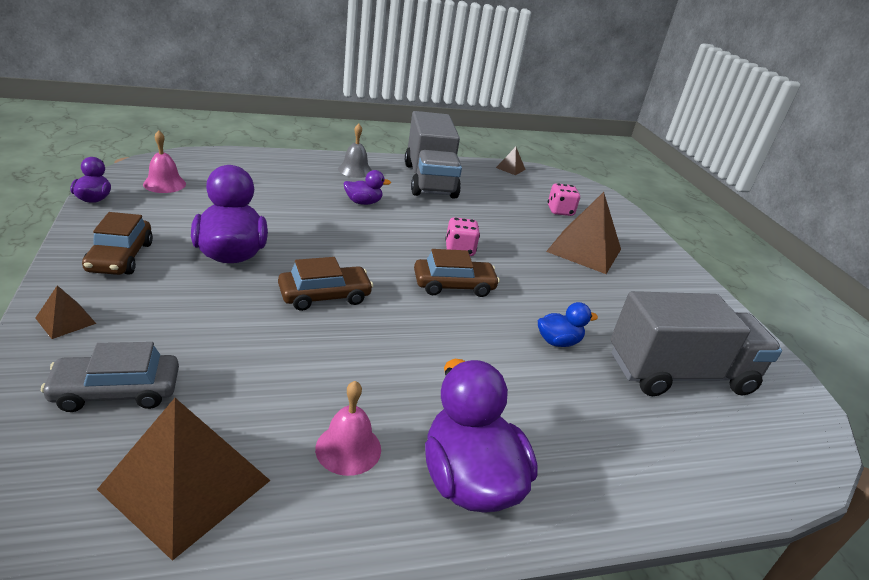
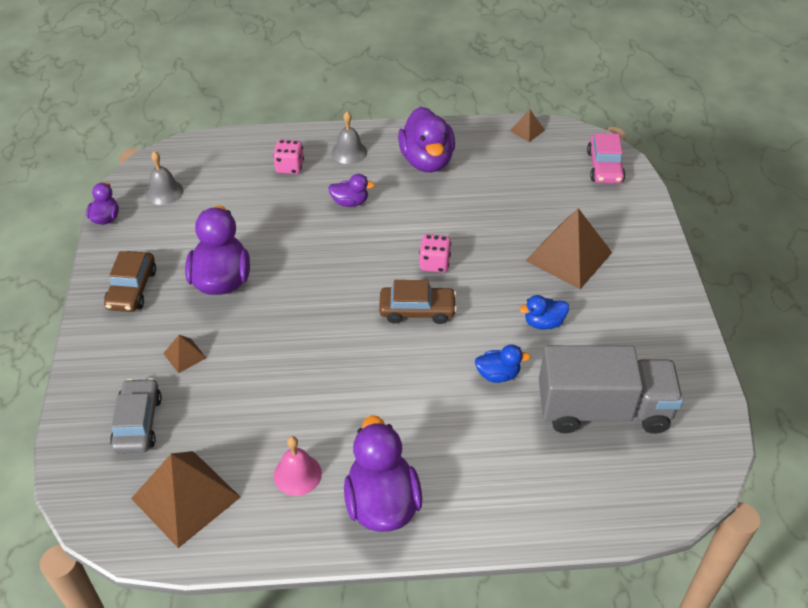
camera: 15 degrees right, 15 degrees up
brown pyramid [35,285,96,339] -> brown pyramid moved to [163,335,206,373]
grey car [41,342,179,412] -> grey car turned 90 degrees clockwise [110,378,162,454]
pink bell [143,130,186,193] -> grey bell [146,151,183,205]
brown car [278,257,373,311] -> none
grey truck [405,111,462,199] -> purple duck [398,107,455,172]
pink dice [548,183,580,216] -> pink dice moved to [273,140,304,174]
none -> blue duck [519,295,569,330]
none -> pink car [587,133,626,184]

